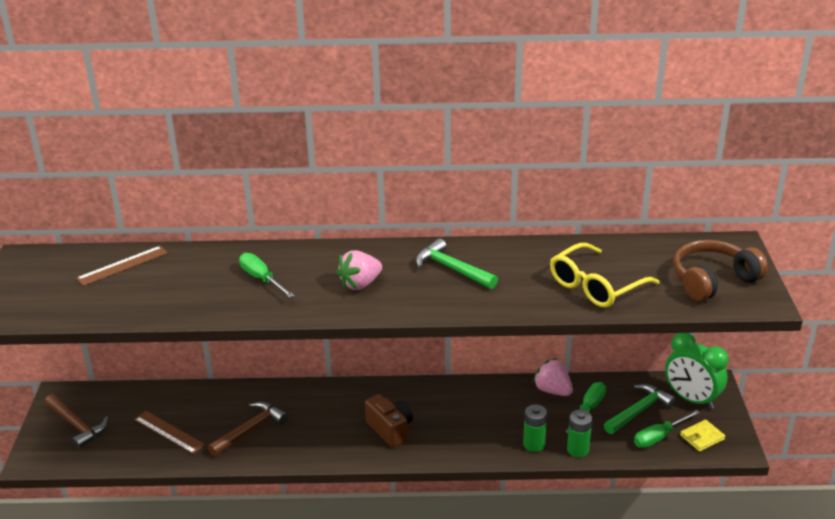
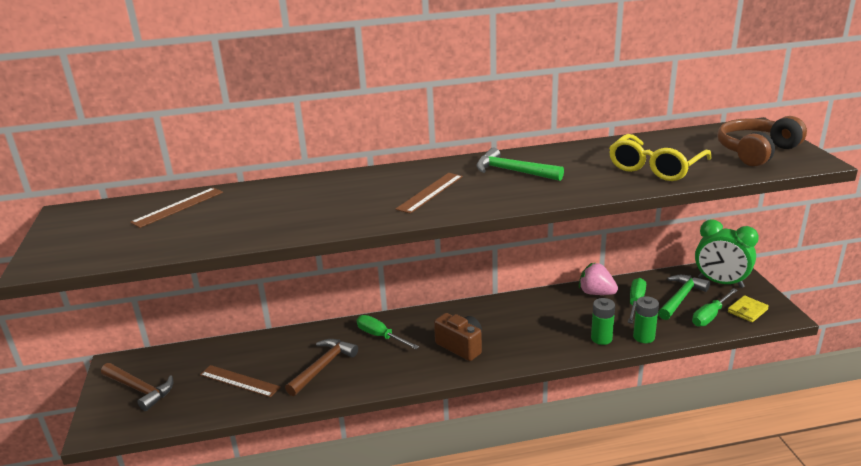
camera: 10 degrees left, 5 degrees down
green screwdriver [239,253,294,298] -> green screwdriver moved to [357,315,419,349]
pink strawberry [337,250,382,290] -> brown ruler [395,173,463,214]

